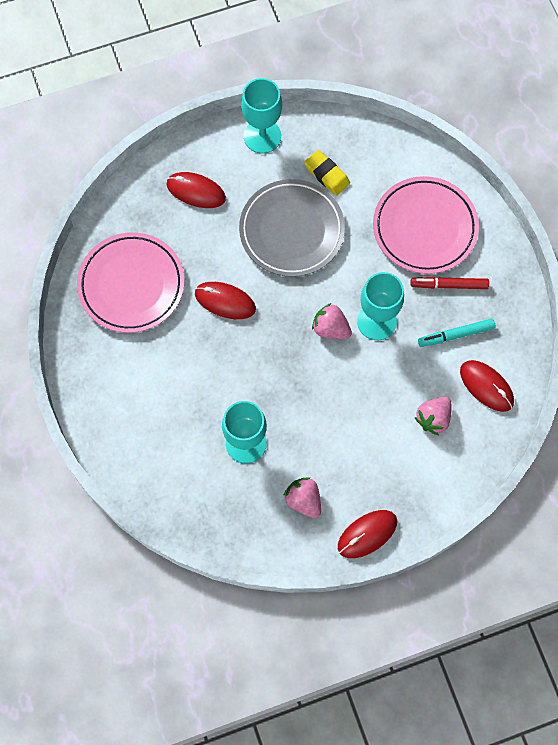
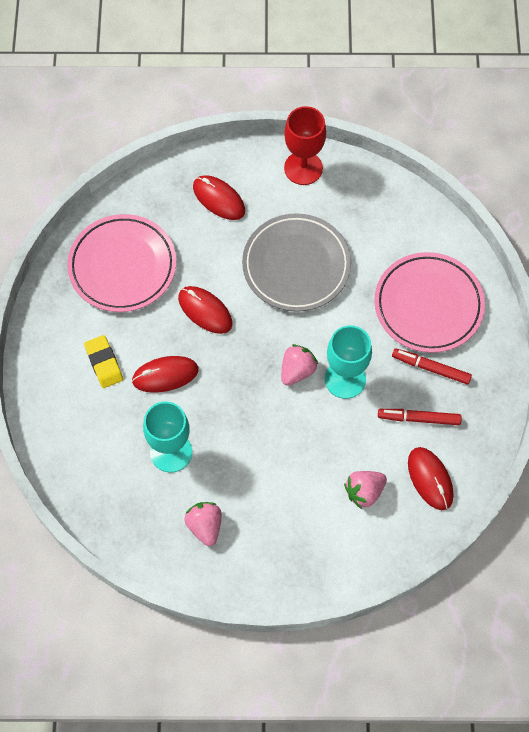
camera: 20 degrees right, 5 degrees down
turquoise goblet [241,78,282,154] -> red goblet [284,106,326,185]
yellow eraser [304,150,350,196] -> yellow eraser moved to [84,335,123,388]
pink strawberry [312,303,352,339] -> pink strawberry turned 75 degrees clockwise [281,344,318,386]
red mouse [338,510,397,558] -> red mouse moved to [132,356,198,393]
turquoise marker [418,319,495,347] -> red marker [378,409,462,425]

